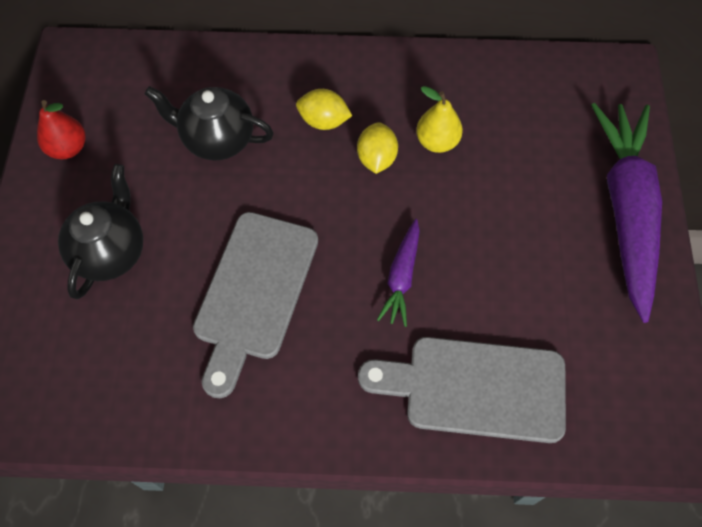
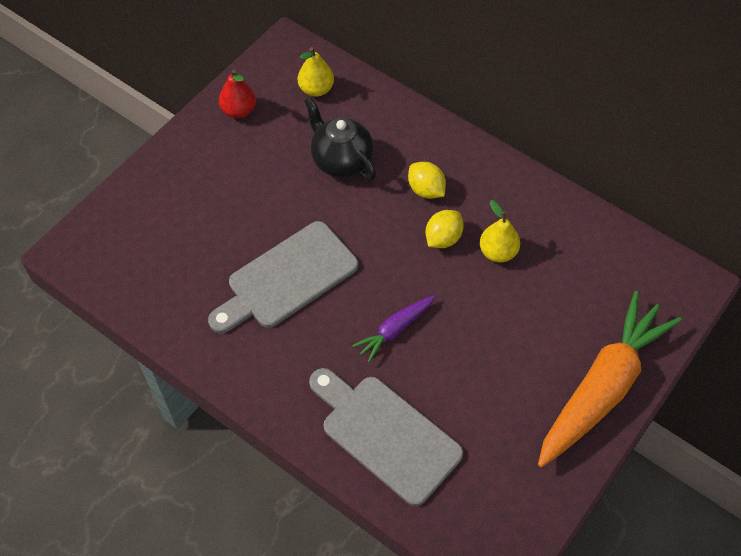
camera: 35 degrees right, 5 degrees down
black teapot [58,164,143,299] -> none
purple carrot [591,103,662,323] -> orange carrot [538,291,682,468]
none -> yellow pear [298,47,334,97]

